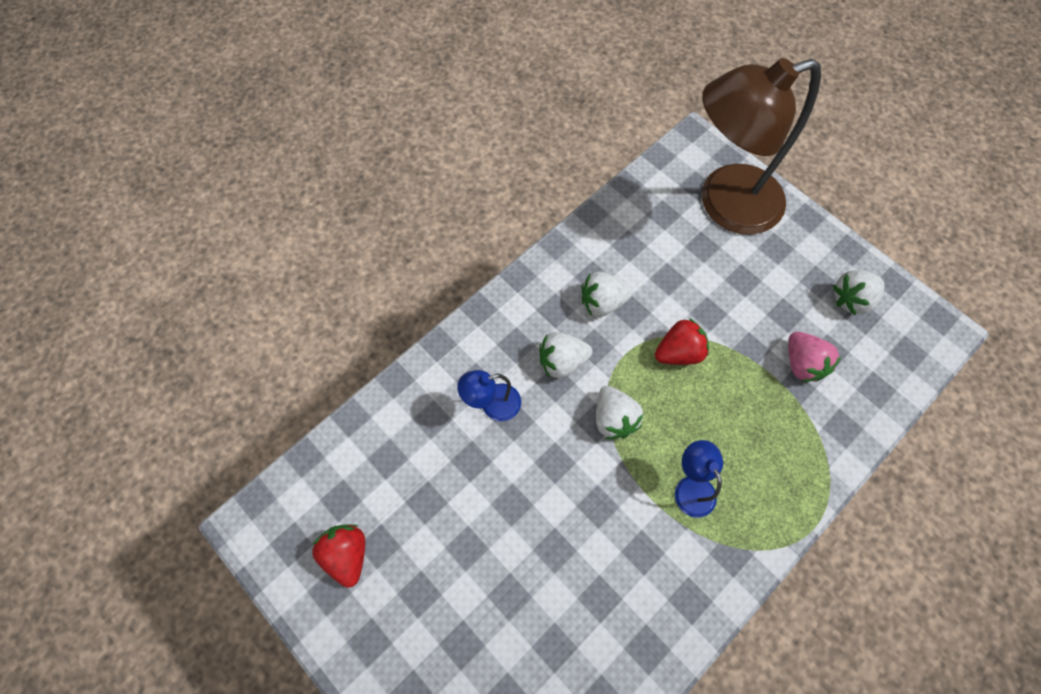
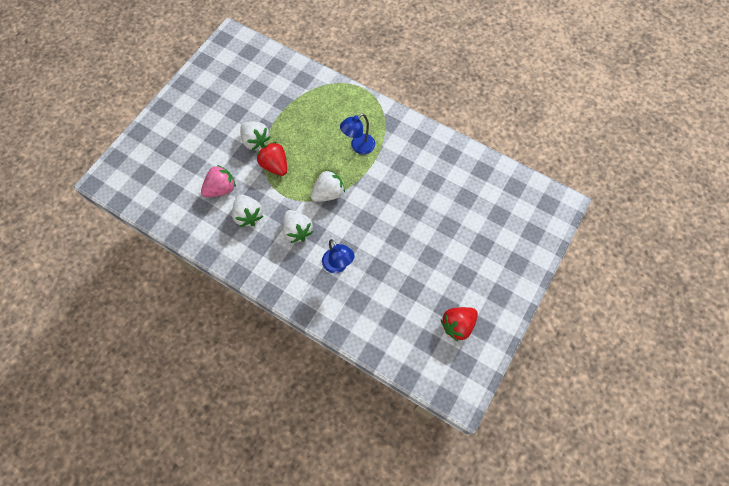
camera: 105 degrees left, 0 degrees up
brown lamp [702,58,821,235] -> none
pink strawberry [788,332,841,382] -> pink strawberry moved to [201,165,236,197]
white strawberry [833,270,885,315] -> white strawberry moved to [240,121,271,151]

